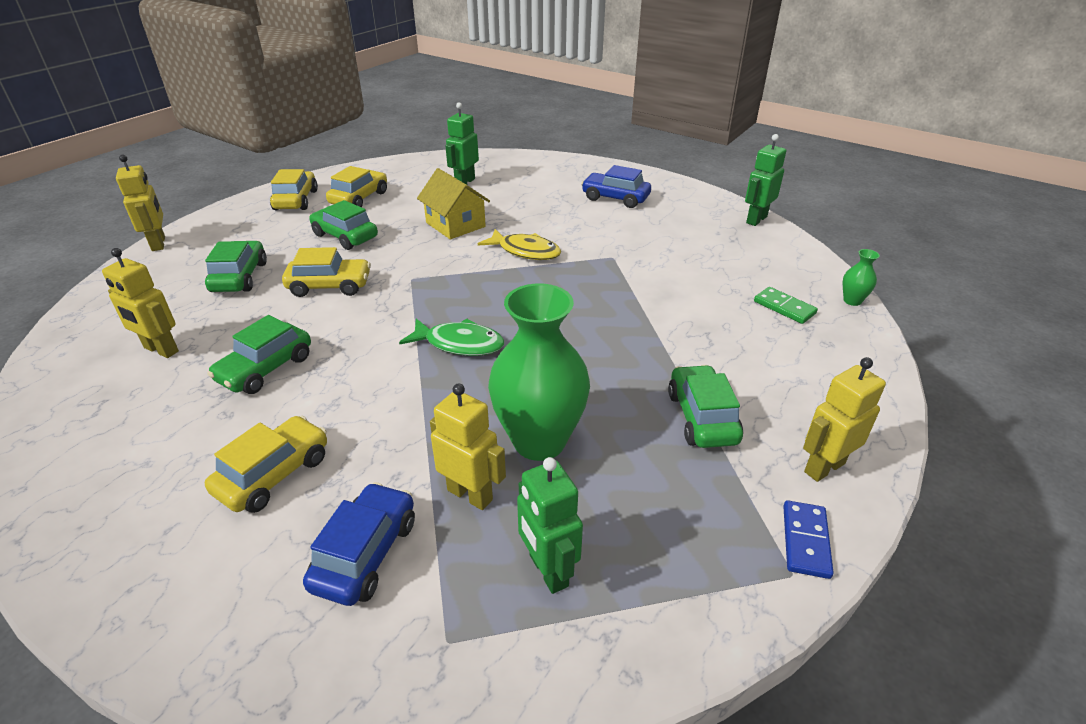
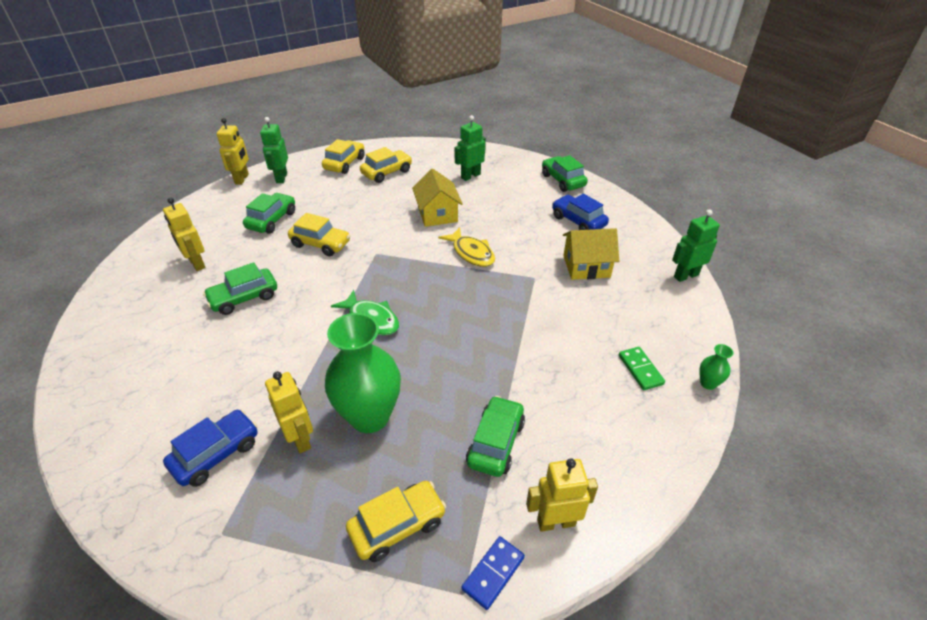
camera: 25 degrees right, 5 degrees up
yellow car [205,415,327,513] -> yellow car moved to [346,481,446,562]
green car [309,200,378,250] -> green car moved to [542,155,588,192]
green robot [517,457,583,594] -> green robot moved to [260,117,288,183]
none -> yellow house [563,228,619,280]

